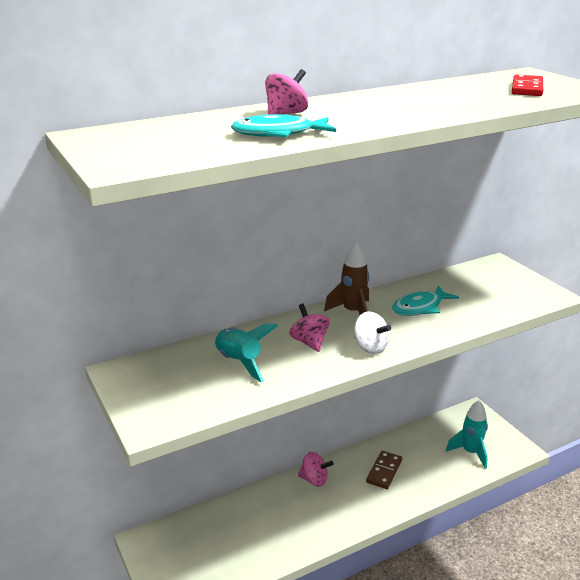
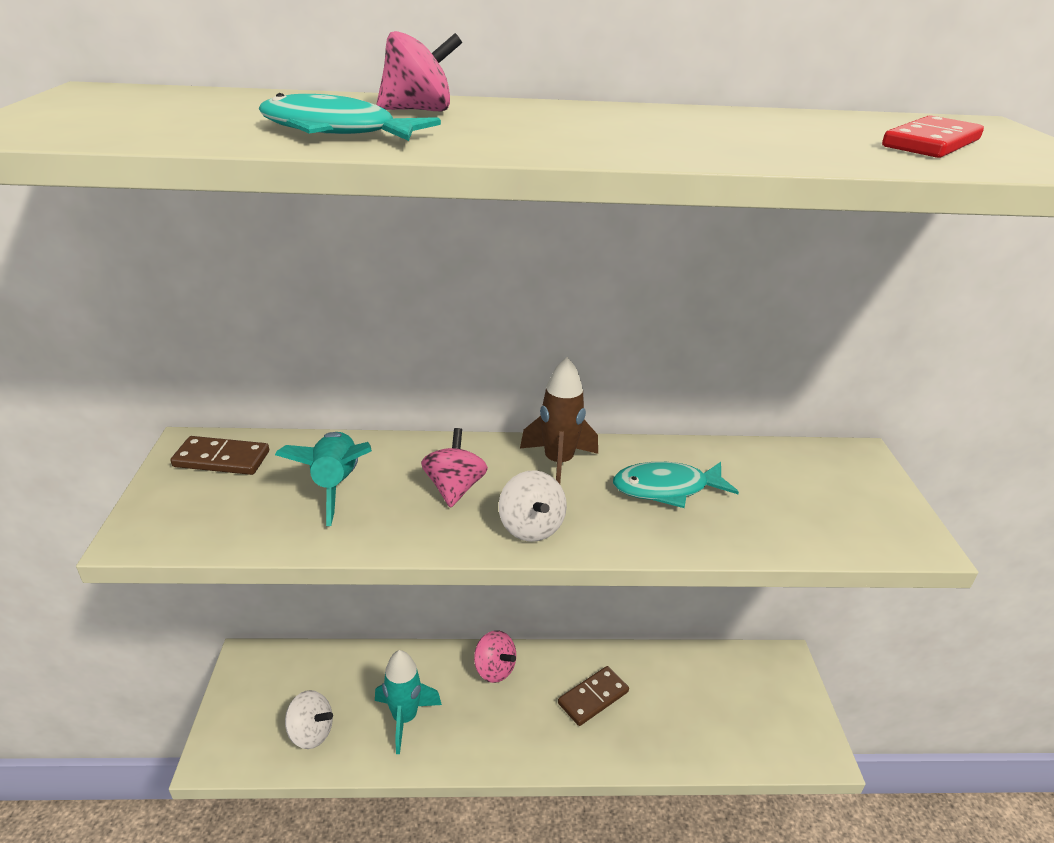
camera: 25 degrees right, 5 degrees up
turquoise rocket [446,400,488,469] -> turquoise rocket moved to [375,650,442,754]
none -> brown domino [170,436,269,475]
none -> white spinning top [285,690,333,749]

